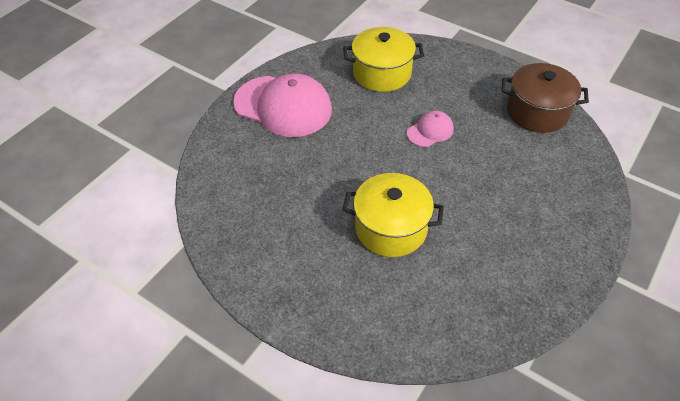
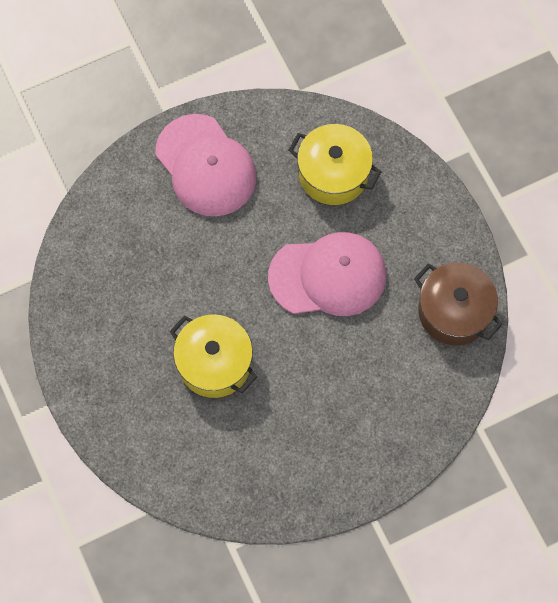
camera: 30 degrees right, 20 degrees up
pink cap [407,111,454,147] -> pink cap [268,232,386,316], size x2.09

